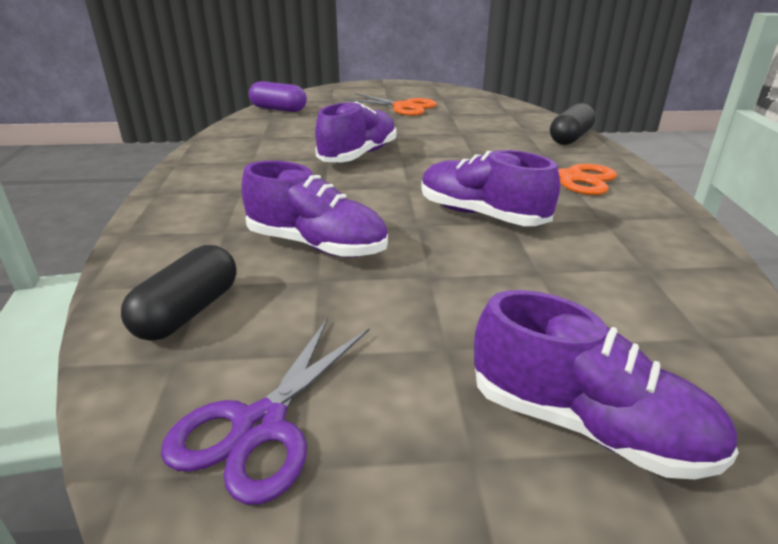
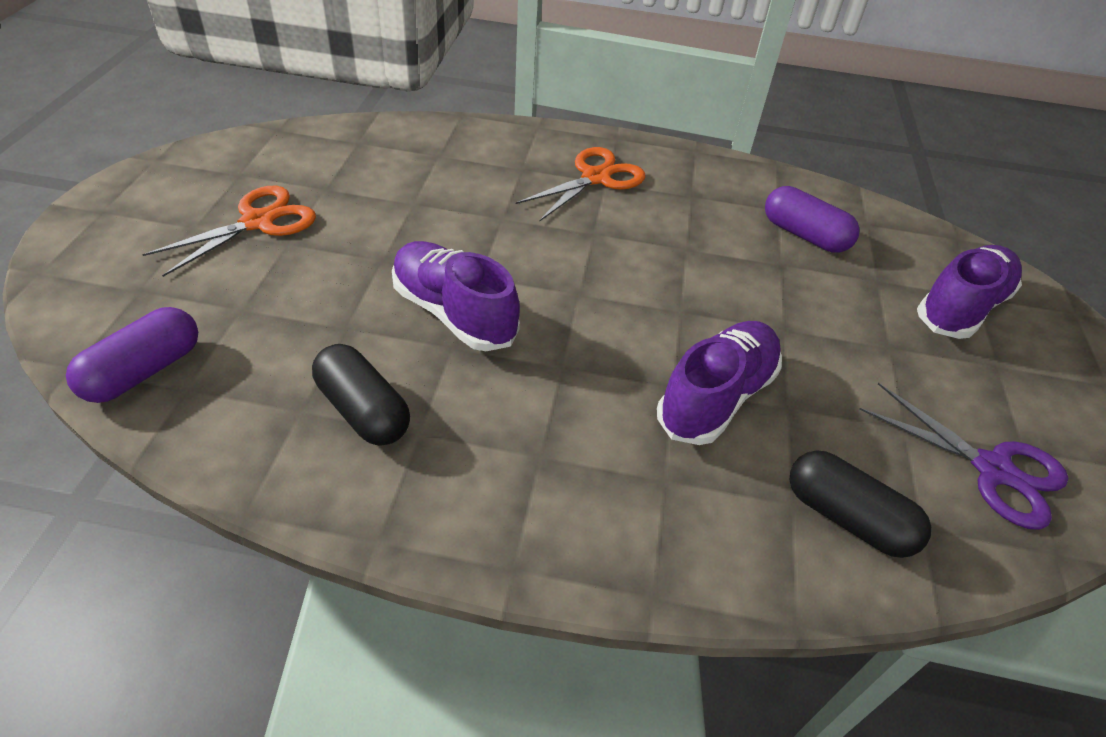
camera: 80 degrees left, 15 degrees up
purple shoe [421,150,560,226] -> none
black capsule [550,103,595,145] -> black capsule moved to [312,344,410,445]
none -> purple capsule [765,186,860,253]

